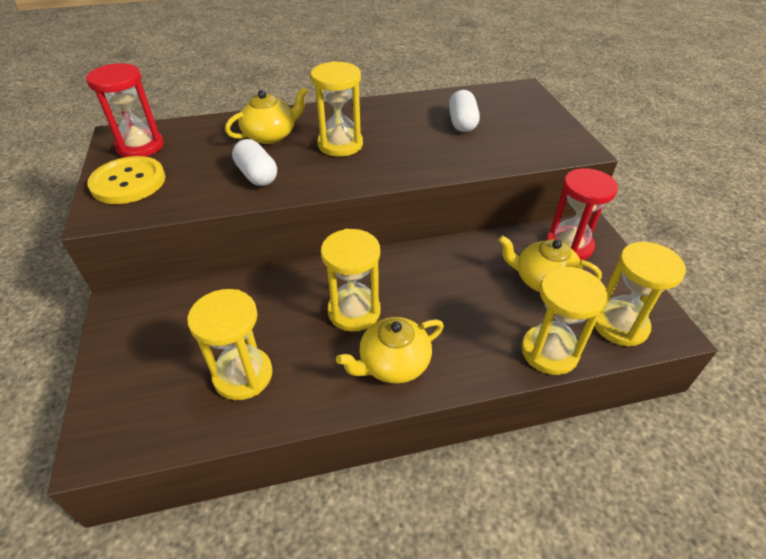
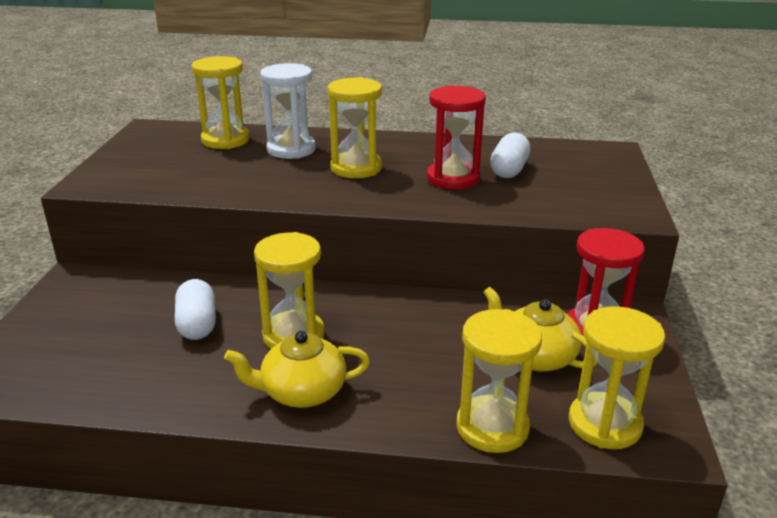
camera: 20 degrees right, 15 degrees down
red hourglass [86,63,164,158] -> red hourglass moved to [427,85,486,189]
yellow button [87,156,165,204] -> none
yellow hourglass [187,289,273,400] -> yellow hourglass moved to [192,56,250,149]
yellow teapot [225,87,308,144] -> white hourglass [260,63,316,159]
white capsule [232,139,277,186] -> white capsule moved to [175,279,216,340]

